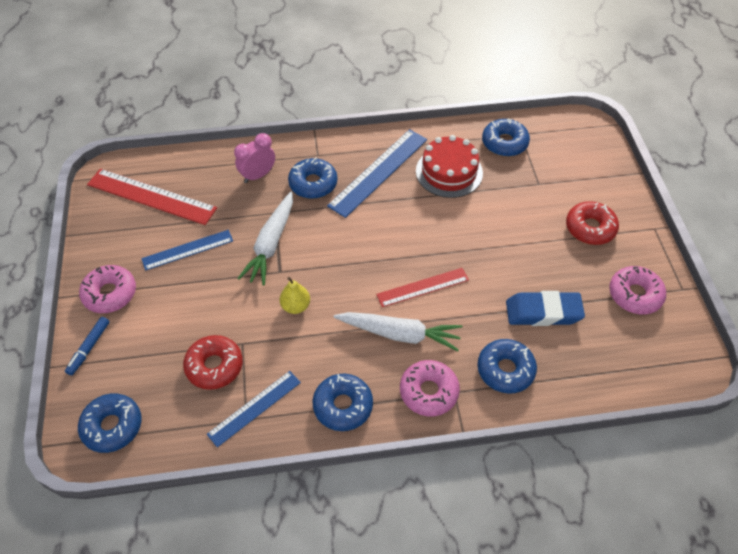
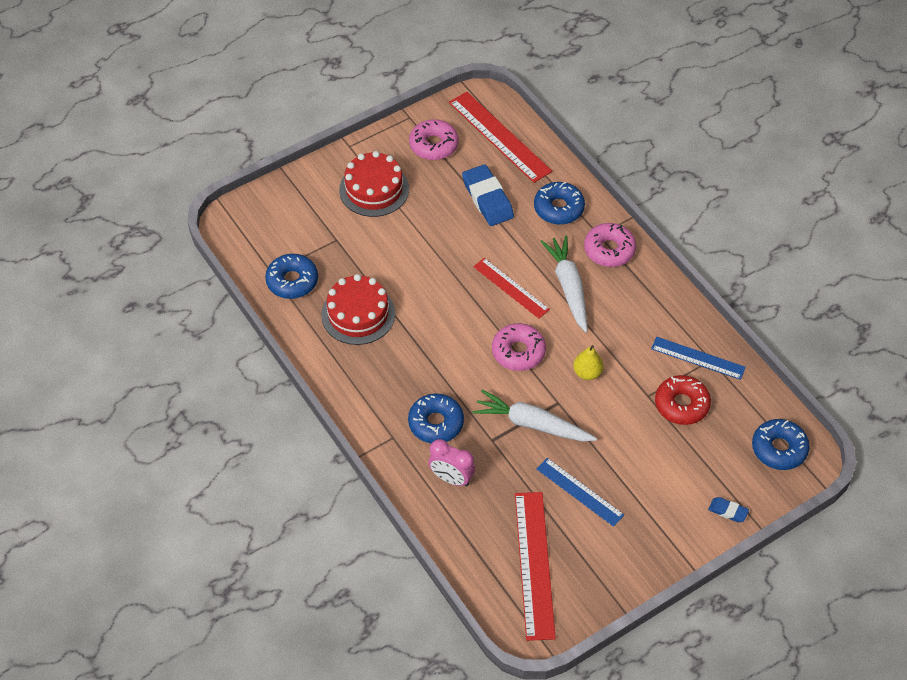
camera: 115 degrees left, 0 degrees up
blue marker [65,317,110,375] -> blue eraser [708,497,749,522]
pink donut [79,265,136,313] -> pink donut moved to [492,323,546,371]
white carrot [237,191,293,286] -> white carrot turned 150 degrees counterclockwise [472,390,597,442]
blue donut [313,374,373,431] -> none
blue ruler [327,129,427,218] -> none
red donut [566,201,619,245] -> red cake [339,151,409,217]
none -> red ruler [449,92,552,183]

